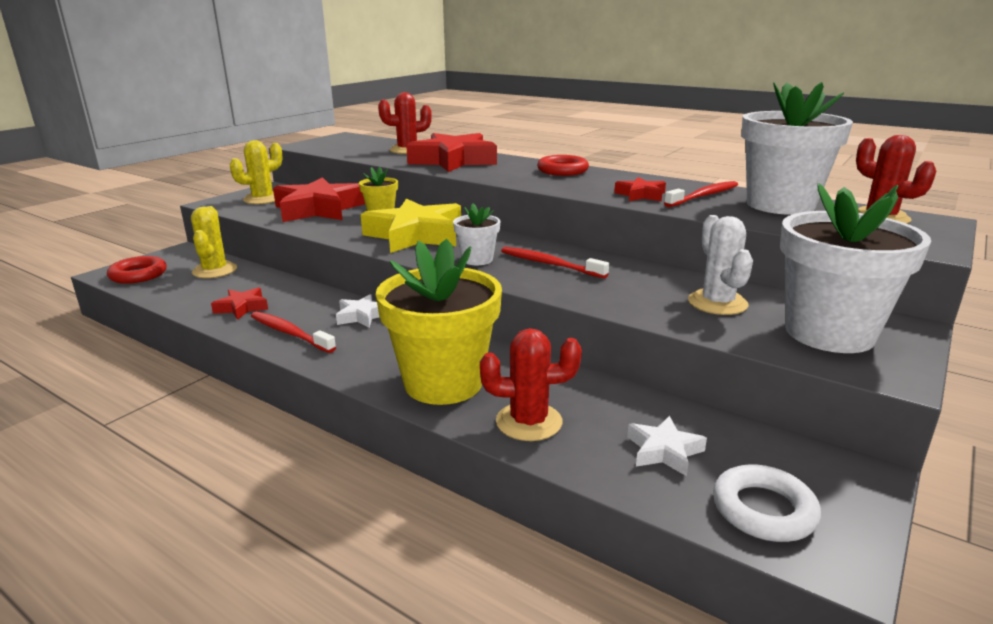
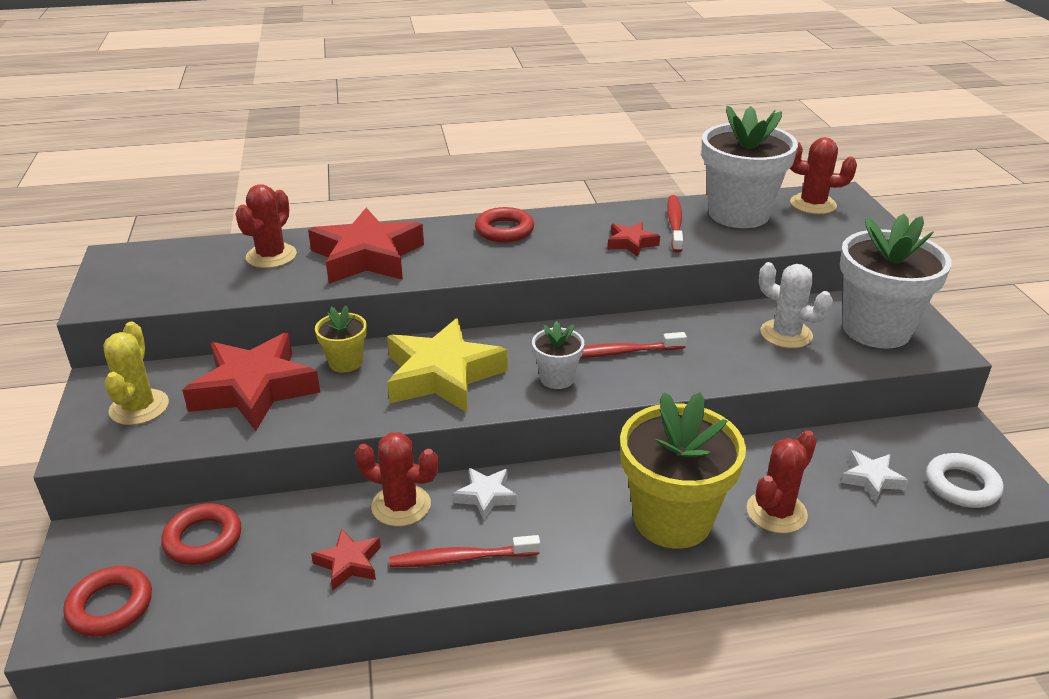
camera: 45 degrees left, 10 degrees up
yellow cactus [191,206,237,278] -> red ring [161,503,241,565]
none -> red cactus [355,432,438,527]

